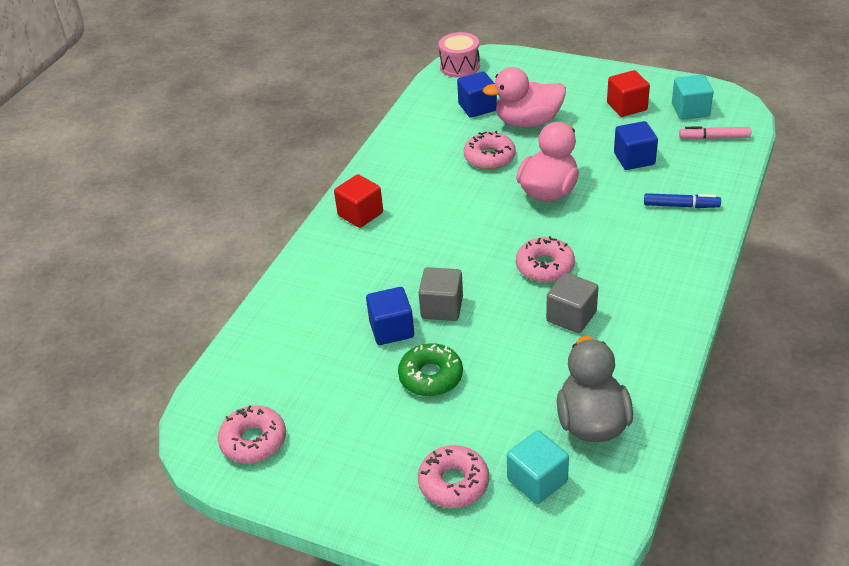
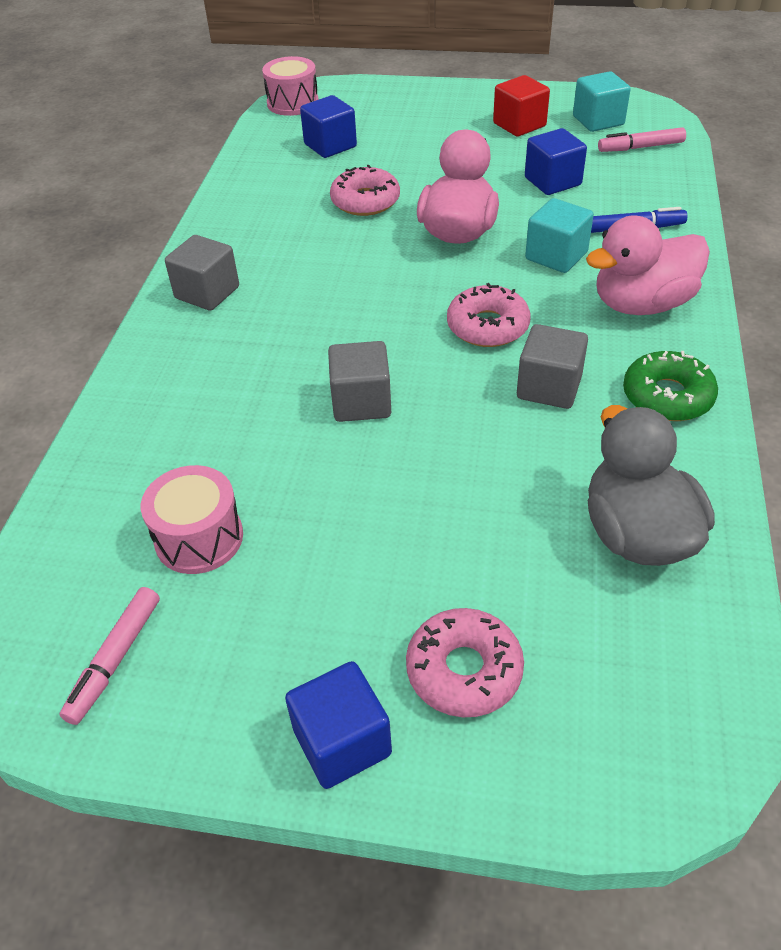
camera: 15 degrees left, 5 degrees up
pink donut [218,405,286,463] -> pink marker [59,587,160,725]
red cube [334,174,383,228] -> grey cube [165,235,239,311]
blue cube [366,287,414,345] -> blue cube moved to [285,661,392,789]
green donut [398,343,463,396] -> green donut moved to [623,351,718,421]
pink duck [483,67,566,128] -> pink duck moved to [586,216,710,315]
turquoise cube [507,430,569,504] -> turquoise cube moved to [525,198,594,273]
none -> pink drum [141,465,243,574]

